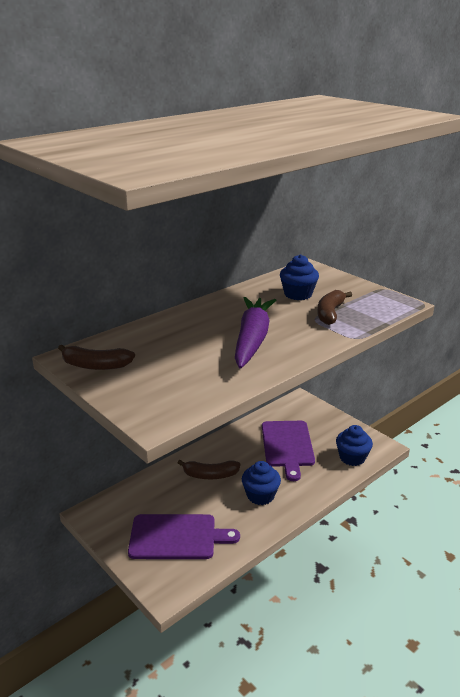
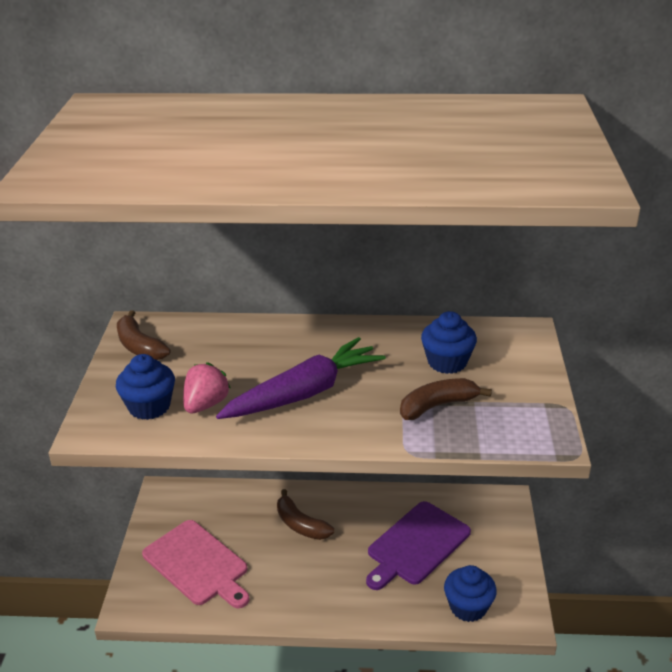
camera: 45 degrees right, 5 degrees up
purple cutting board [128,514,240,559] -> pink cutting board [142,520,249,608]
blue cupcake [242,461,281,505] -> blue cupcake moved to [116,354,175,420]
none -> pink strawberry [183,362,231,414]

